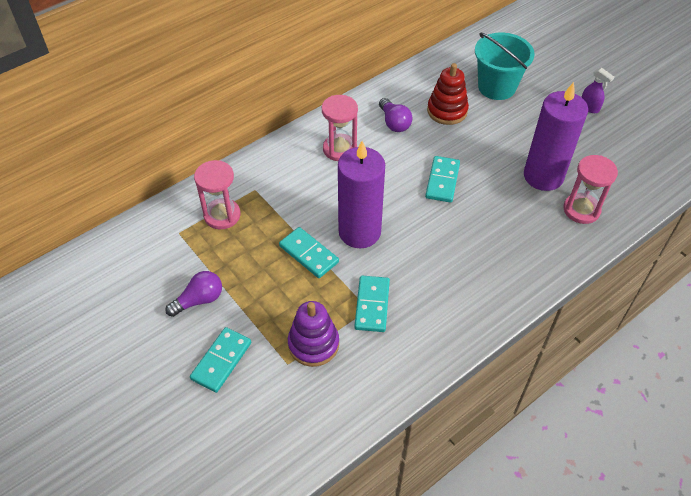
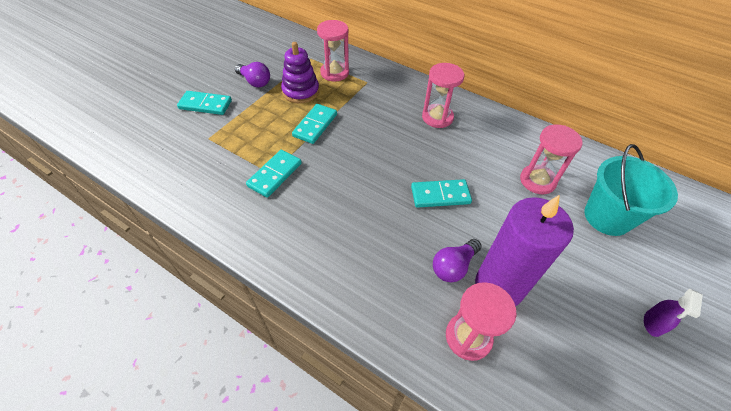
camera: 70 degrees right, 0 degrees up
purple stacking toy [288,301,339,367] -> purple stacking toy moved to [281,42,319,103]
purple candle [338,141,385,248] -> none
turquoise domino [354,276,390,332] -> turquoise domino turned 45 degrees counterclockwise [246,150,302,198]
purple light bulb [379,98,412,132] -> purple light bulb moved to [433,239,482,282]
red stacking toy [427,63,469,125] -> pink hourglass [520,124,582,194]

